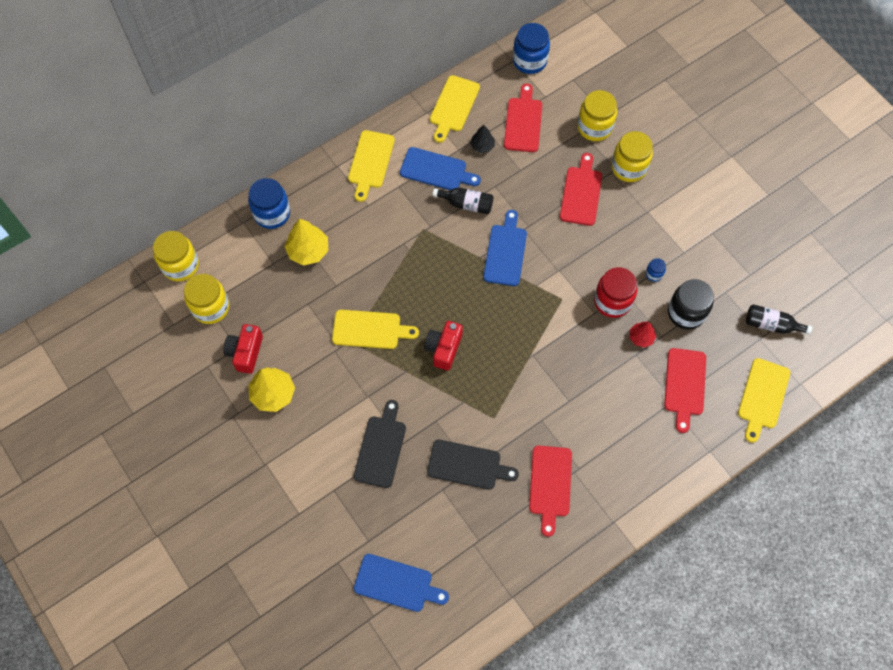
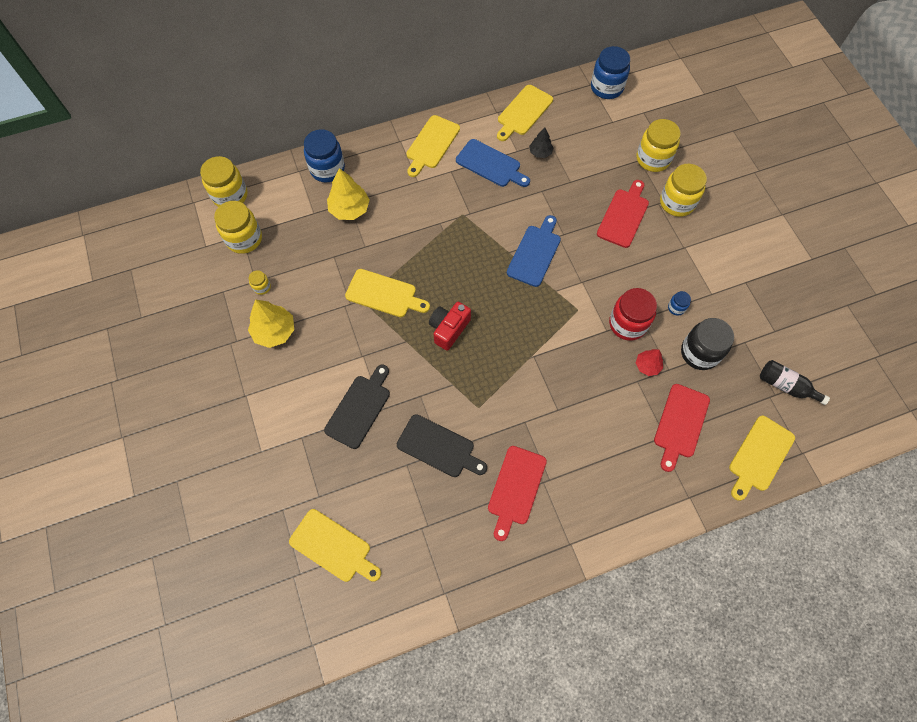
camera: 15 degrees right, 0 degrees up
red camera [223,324,263,374] -> yellow jar [249,270,271,295]
blue cutting board [354,554,449,612] -> yellow cutting board [289,509,381,582]
black bottle [433,188,493,214] -> none
red cutting board [504,84,542,152] -> none

